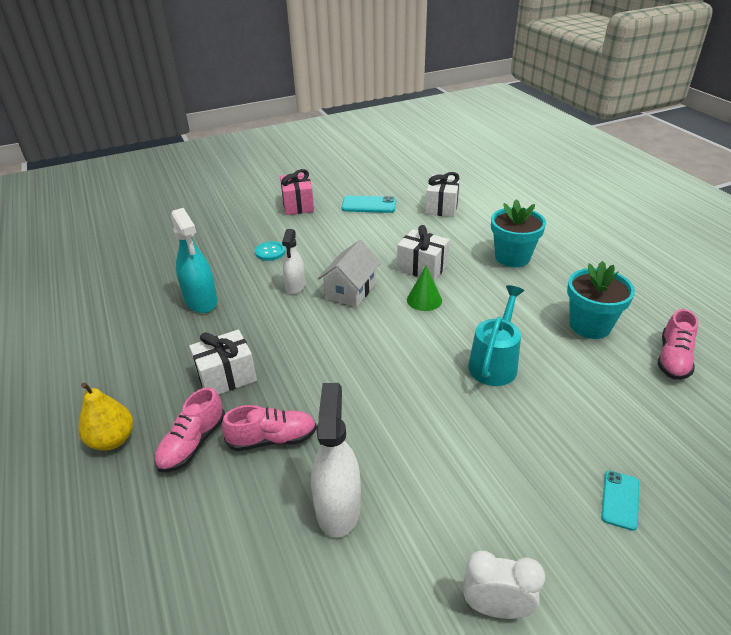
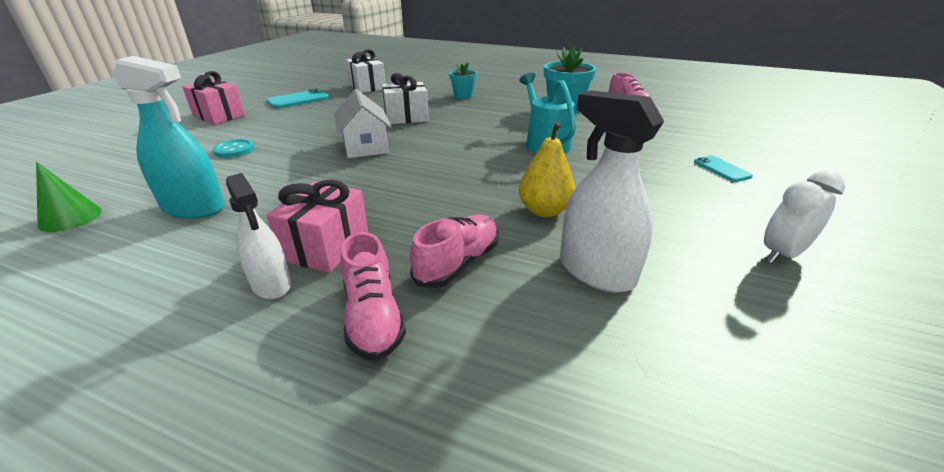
camera: 45 degrees left, 5 degrees down
yellow pear [78,382,133,451] -> yellow pear moved to [518,122,575,217]
white gift [189,330,257,395] -> pink gift [266,180,368,273]
white spray bottle [282,229,305,294] -> white spray bottle moved to [226,173,291,299]
green cone [407,265,442,311] -> green cone moved to [36,162,102,232]
turquoise flower pot [491,199,546,267] -> turquoise flower pot [449,63,477,99], size x0.61

